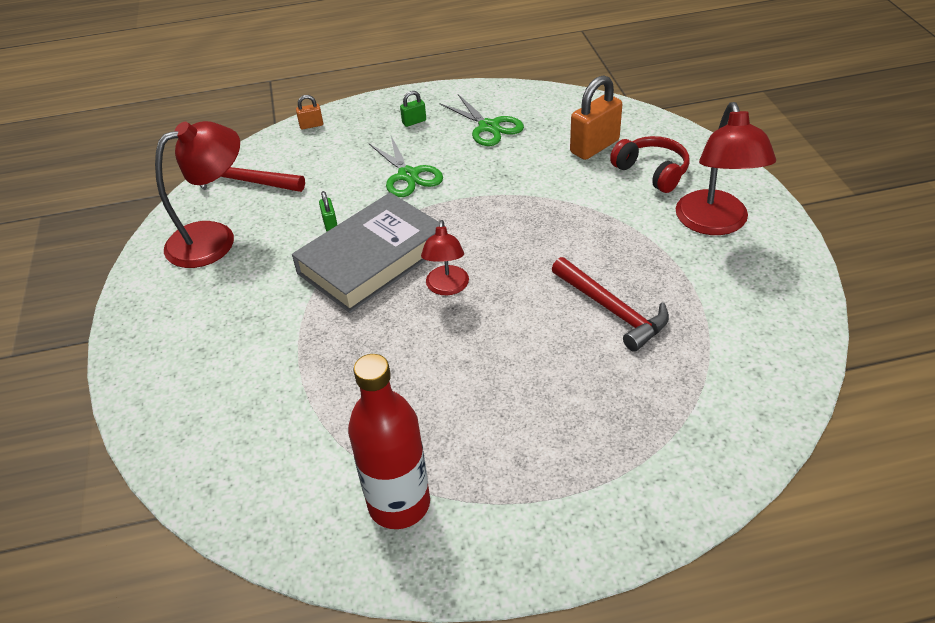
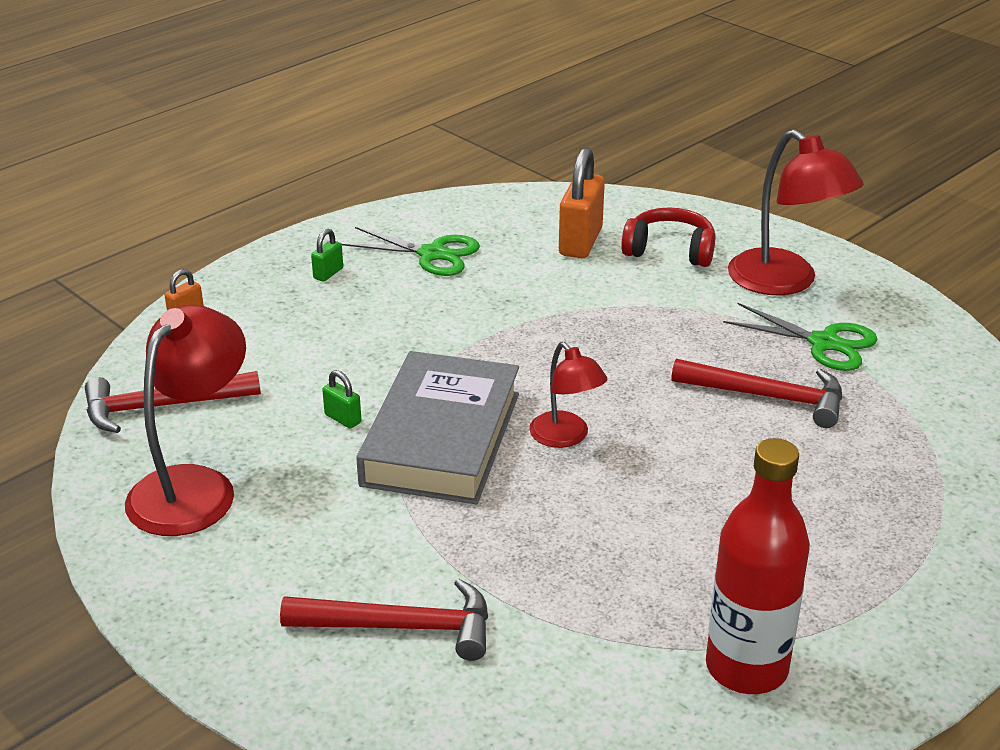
camera: 35 degrees left, 10 degrees down
green scissors [369,136,443,197] -> green scissors moved to [723,303,878,371]
none -> red hammer [280,579,488,661]

